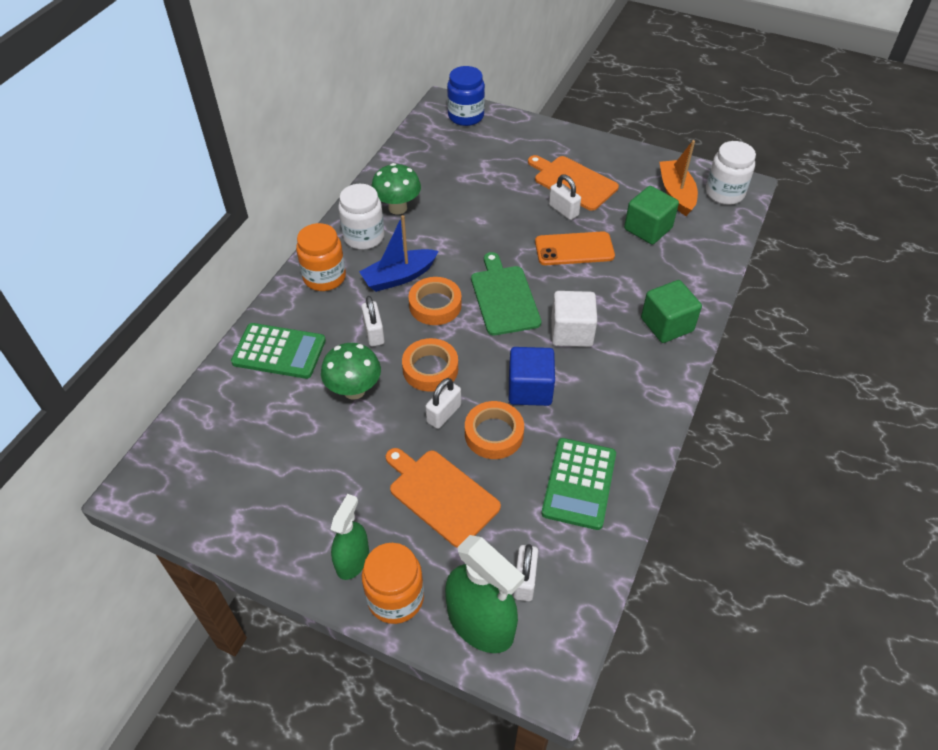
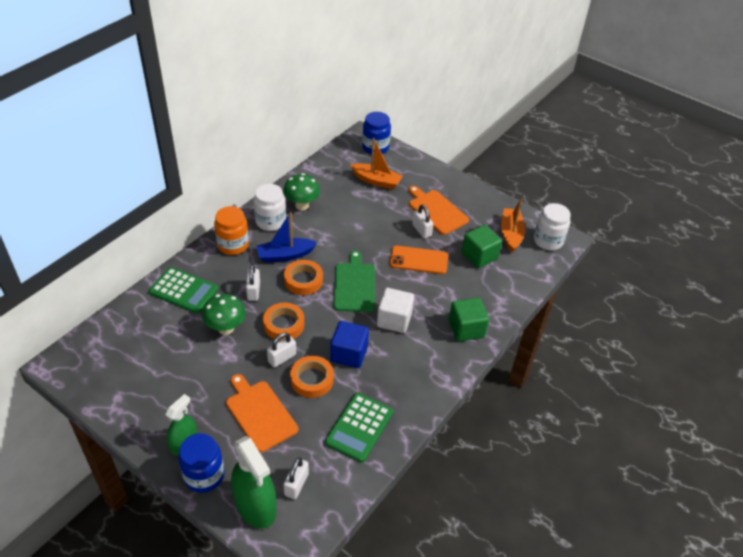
camera: 10 degrees right, 5 degrees down
orange jar [362,543,424,624] -> blue jar [178,433,224,493]
none -> orange boat [350,138,403,190]

